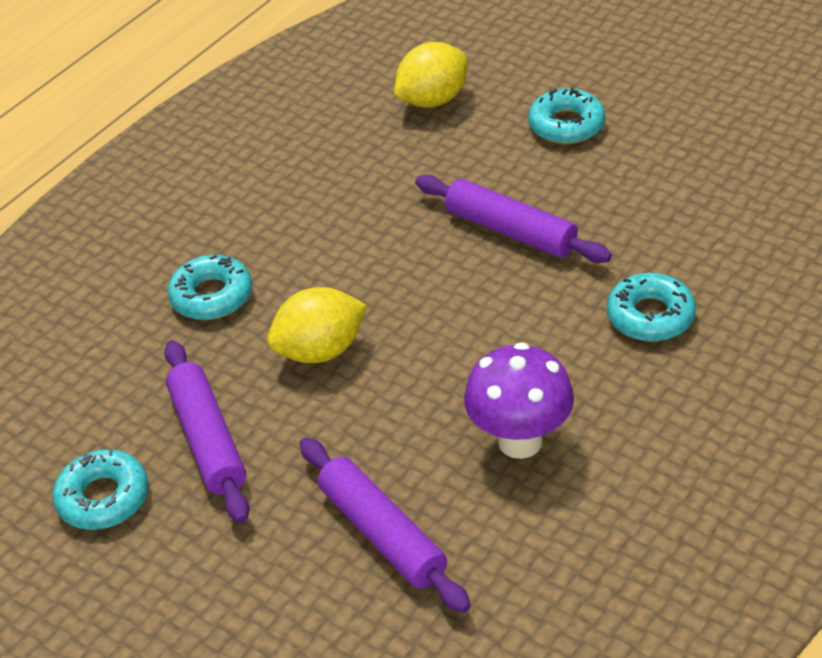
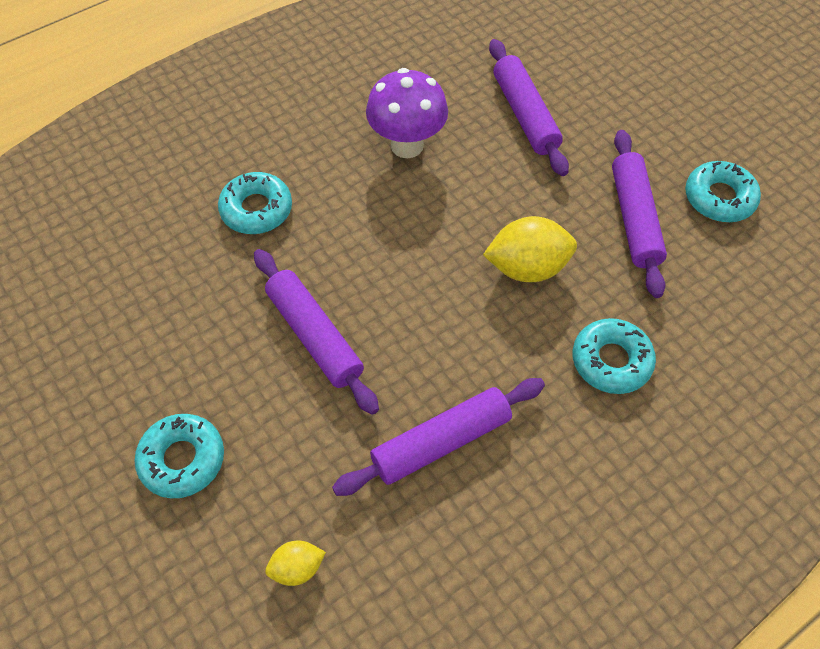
camera: 165 degrees left, 15 degrees up
yellow lemon [394,42,468,108] -> yellow lemon [265,541,326,586], size x0.54
none -> purple rolling pin [332,378,545,496]

